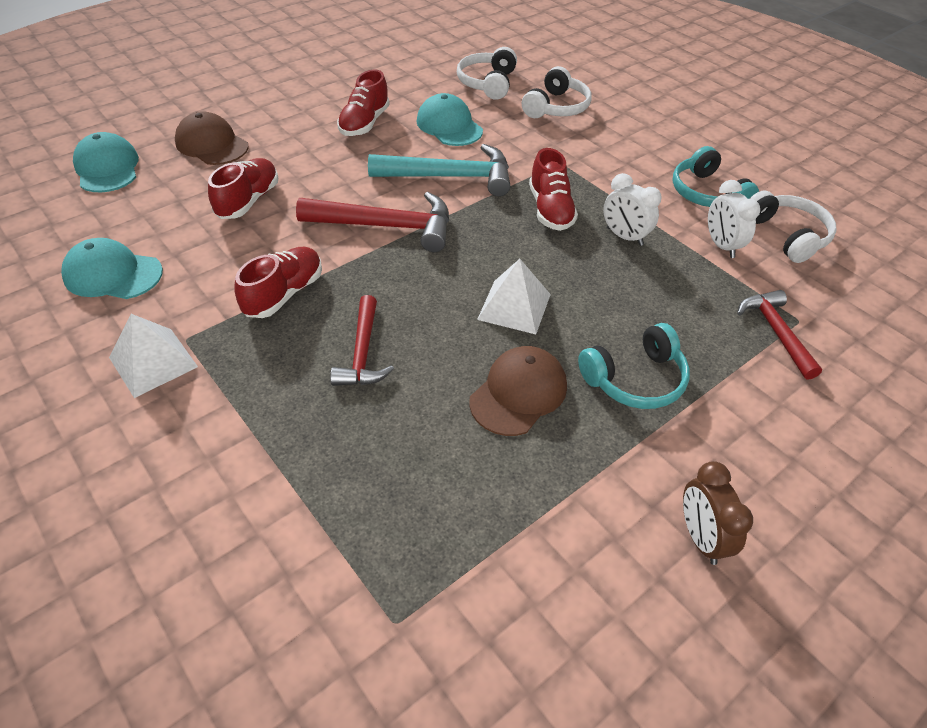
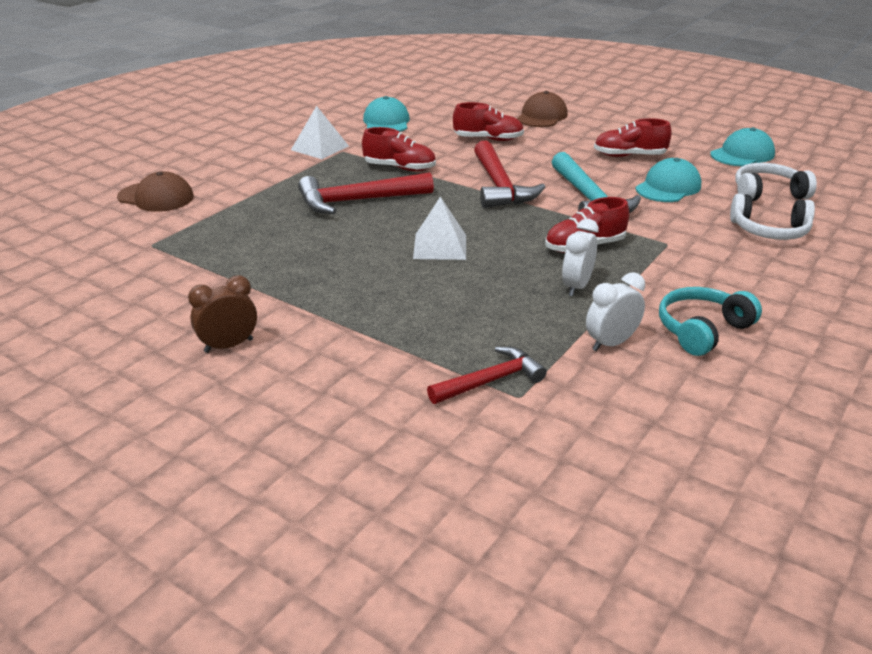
camera: 75 degrees right, 15 degrees down
turquoise cap [73,132,139,192] -> turquoise cap moved to [710,127,775,166]
red hammer [330,295,394,386] -> red hammer [298,172,434,214], size x1.58
brown cap [469,346,567,436] -> brown cap moved to [117,171,194,212]
turquoise headphones [578,323,690,409] -> none
white headphones [750,190,837,263] -> none

